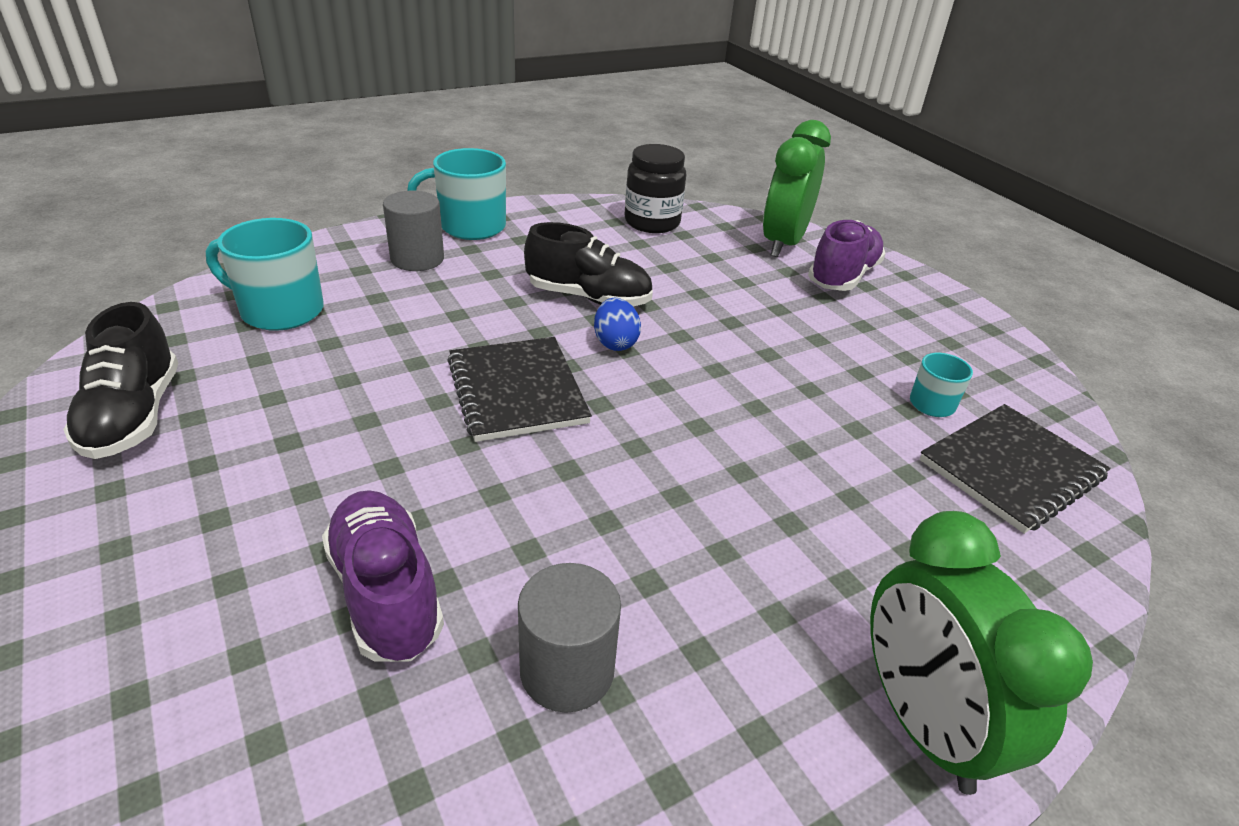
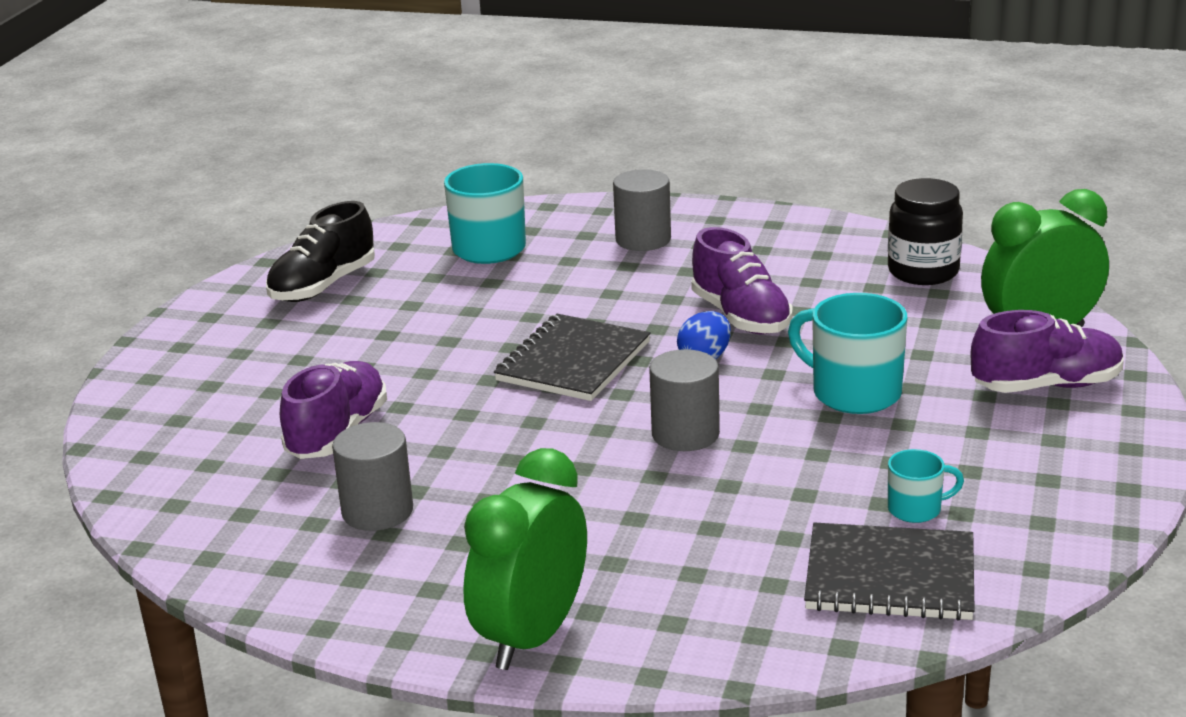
camera: 50 degrees right, 10 degrees down
turquoise mug [407,148,506,240] -> turquoise mug moved to [788,293,907,414]
black shoe [524,222,653,306] -> purple shoe [691,227,793,335]
none -> grey cylinder [649,349,720,451]

